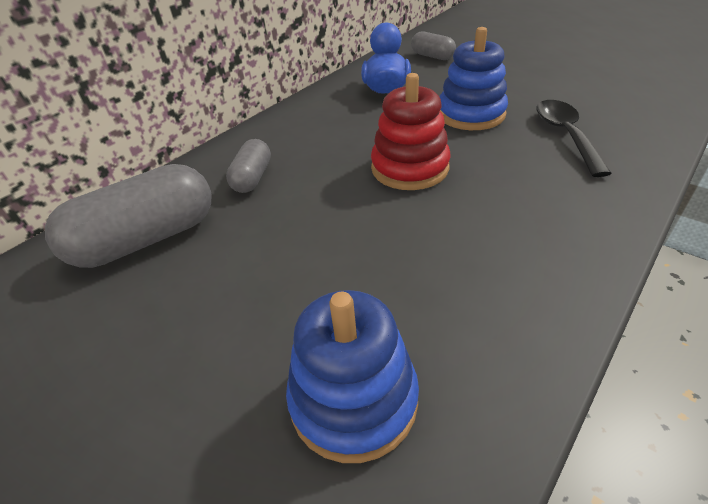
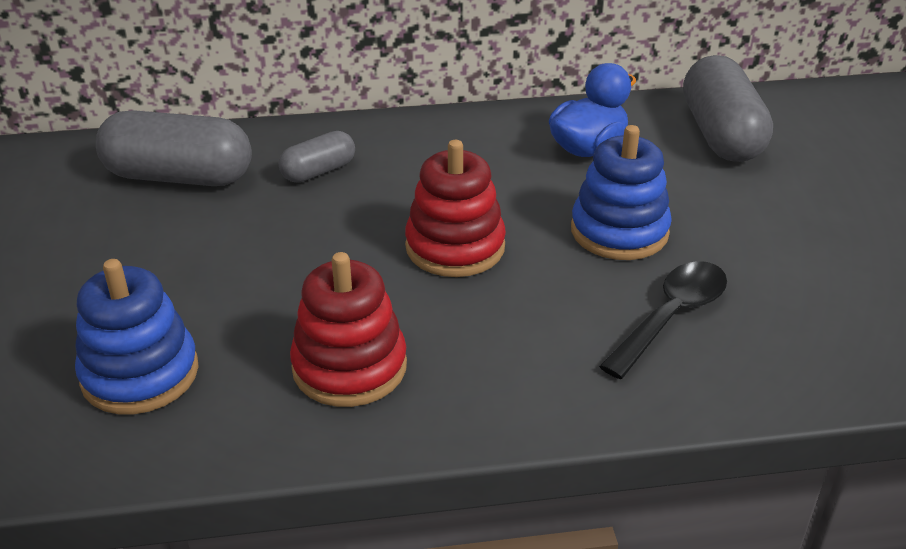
camera: 40 degrees right, 5 degrees down
grey capsule [411,32,456,60] -> grey capsule [683,55,773,162], size x1.86
none -> red stacking toy [290,252,407,407]

